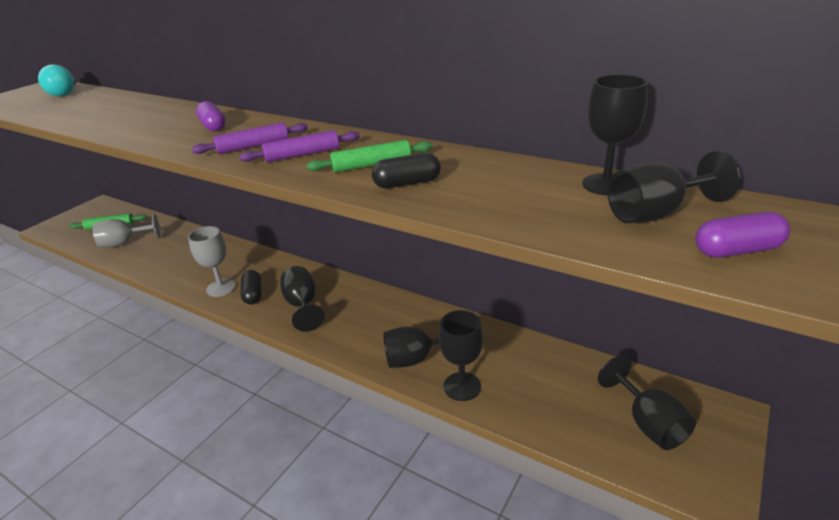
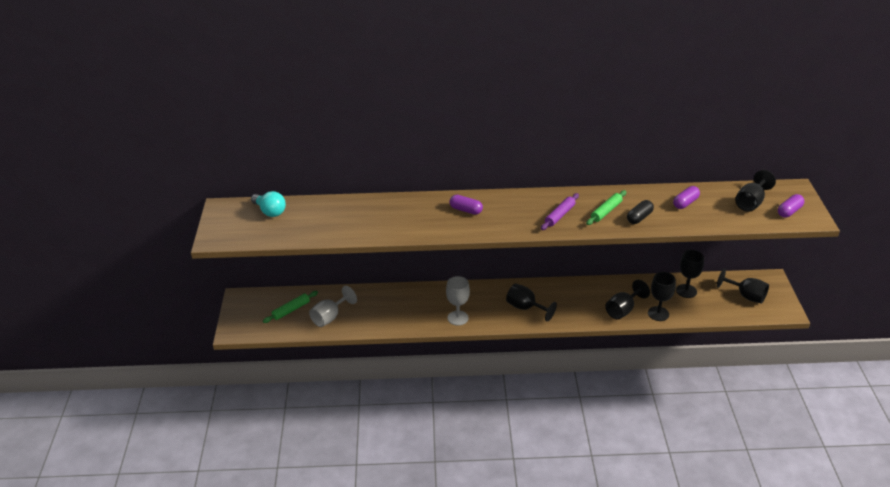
camera: 35 degrees left, 5 degrees up
purple rolling pin [191,122,308,154] -> none
black capsule [241,270,261,305] -> none
black goblet [582,74,648,195] -> black goblet moved to [676,250,704,298]
none -> purple capsule [673,186,700,209]

